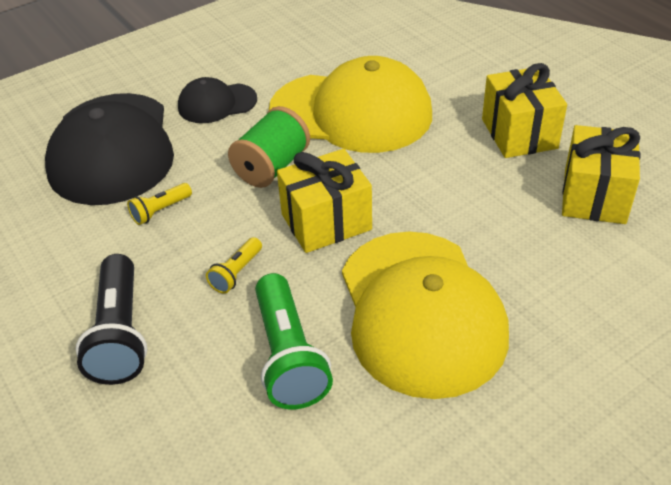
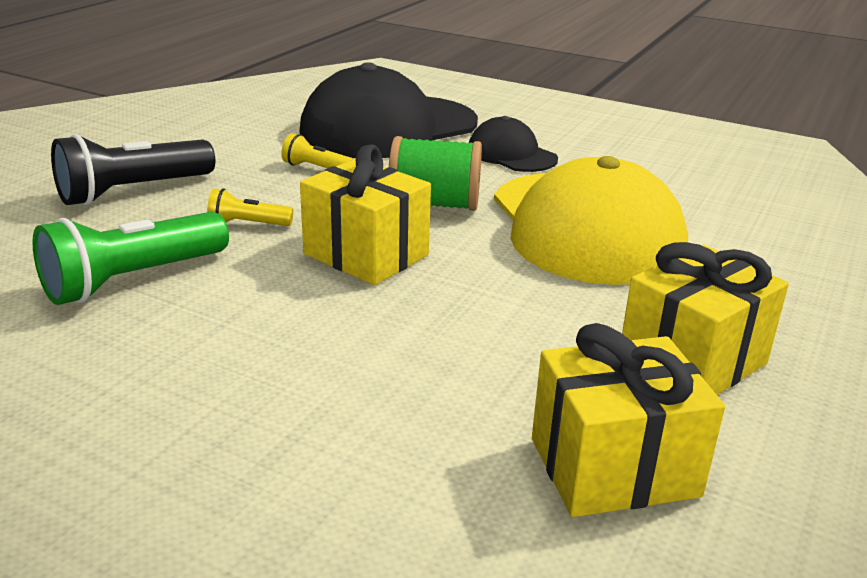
camera: 60 degrees right, 15 degrees down
yellow cap [342,232,509,399] -> none

